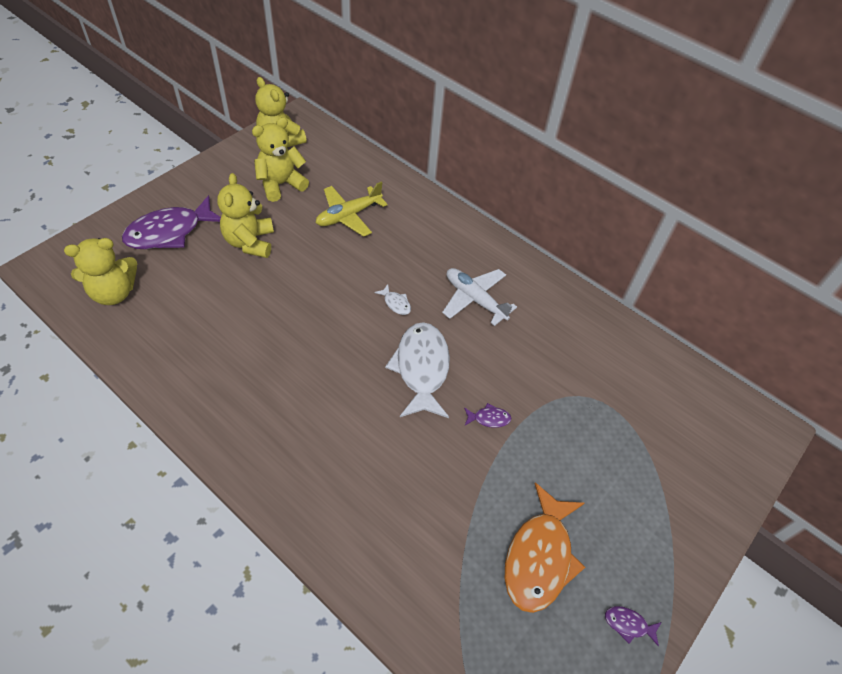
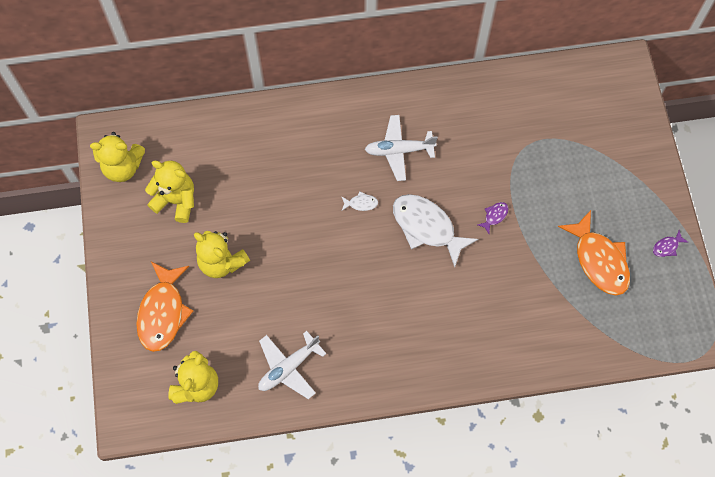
camera: 45 degrees left, 15 degrees up
purple fish [122,195,221,249] -> orange fish [136,262,193,352]
yellow teddy bear [252,117,309,202] -> yellow teddy bear turned 105 degrees clockwise [145,161,194,223]
yellow plane [316,181,387,237] -> none
none -> white plane [258,331,327,399]

